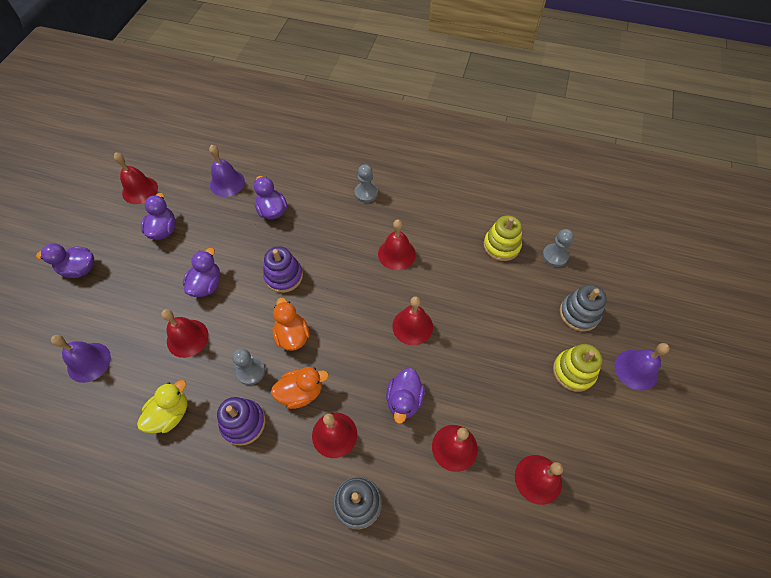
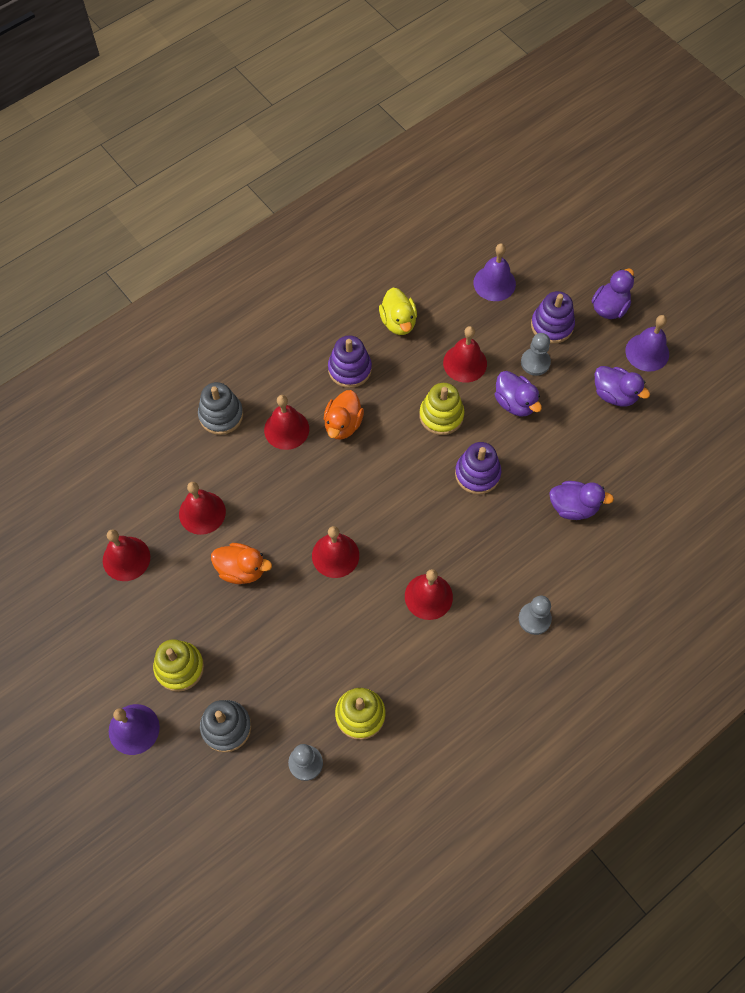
camera: 125 degrees right, 5 degrees up
red bell [114,152,158,204] -> none
purple bell [209,145,245,197] -> purple bell moved to [625,315,669,372]
grey pawn [232,349,265,385] -> grey pawn moved to [521,333,551,376]
orange duck [273,298,310,351] -> orange duck moved to [211,543,272,584]
purple duck [386,368,425,424] -> none
none -> yellow stacking toy [419,383,464,435]
none -> purple stacking toy [531,291,575,344]

